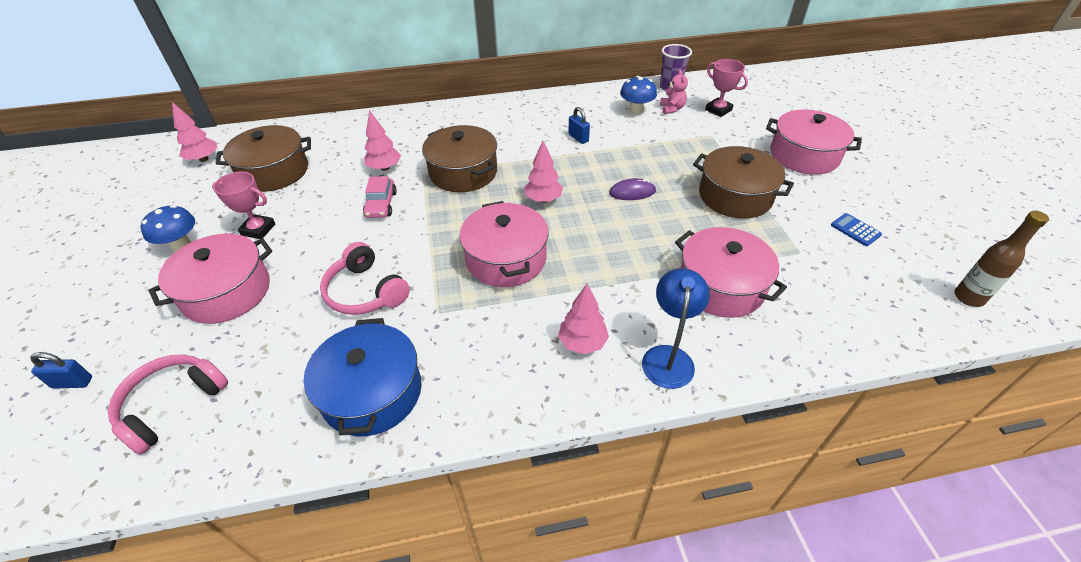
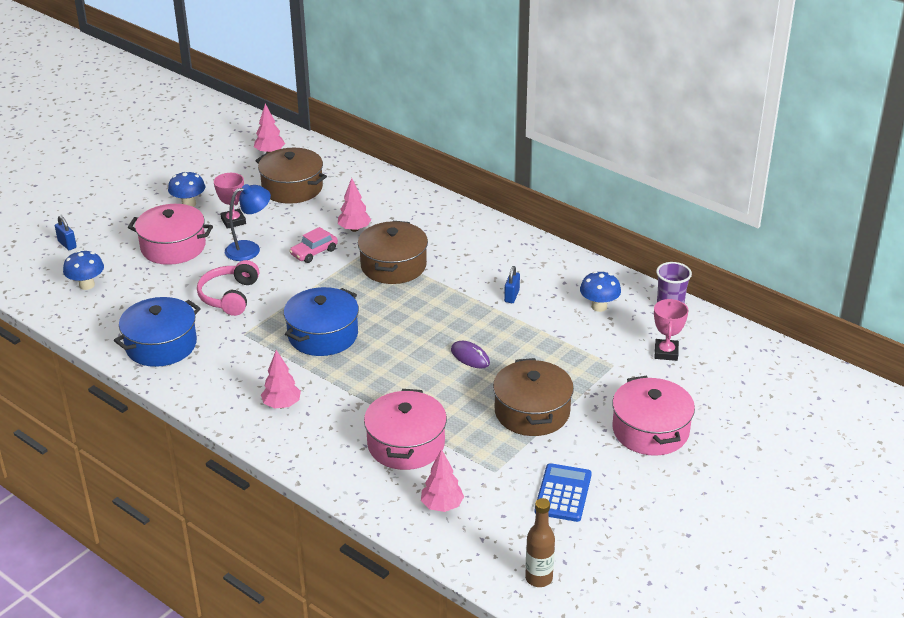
camera: 50 degrees right, 10 degrees down
pink headphones [108,354,228,455] -> blue mushroom [63,250,104,290]
pink pot [459,201,549,287] -> blue pot [284,287,359,356]
pink tree [524,141,563,203] -> pink tree moved to [421,449,464,512]
blue lamp [642,268,710,389] -> blue lamp moved to [225,184,271,261]
pink teddy bear [660,70,688,114] -> none
blue calculator [831,213,882,246] -> blue calculator [535,463,592,522], size x1.67

